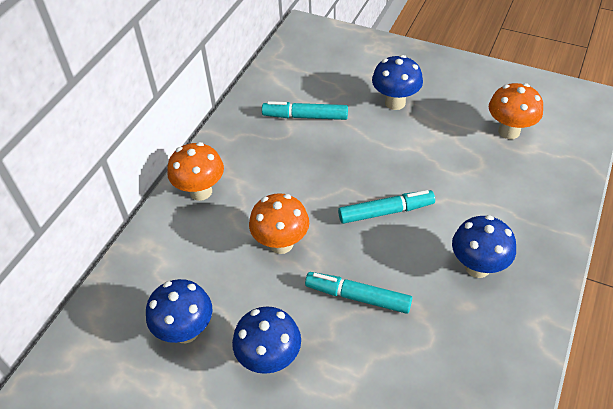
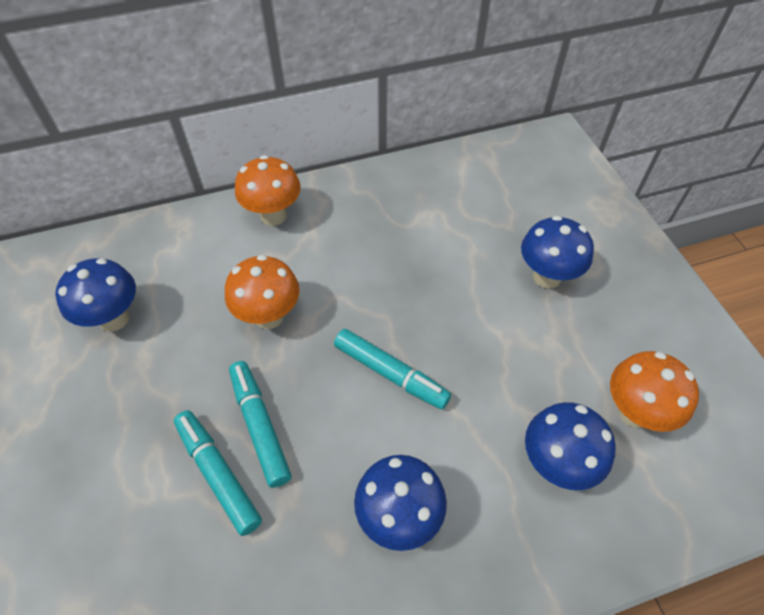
camera: 45 degrees right, 5 degrees up
blue mushroom [232,306,301,374] -> blue mushroom moved to [525,402,616,490]
turquoise marker [262,101,348,120] -> turquoise marker moved to [174,410,262,536]

